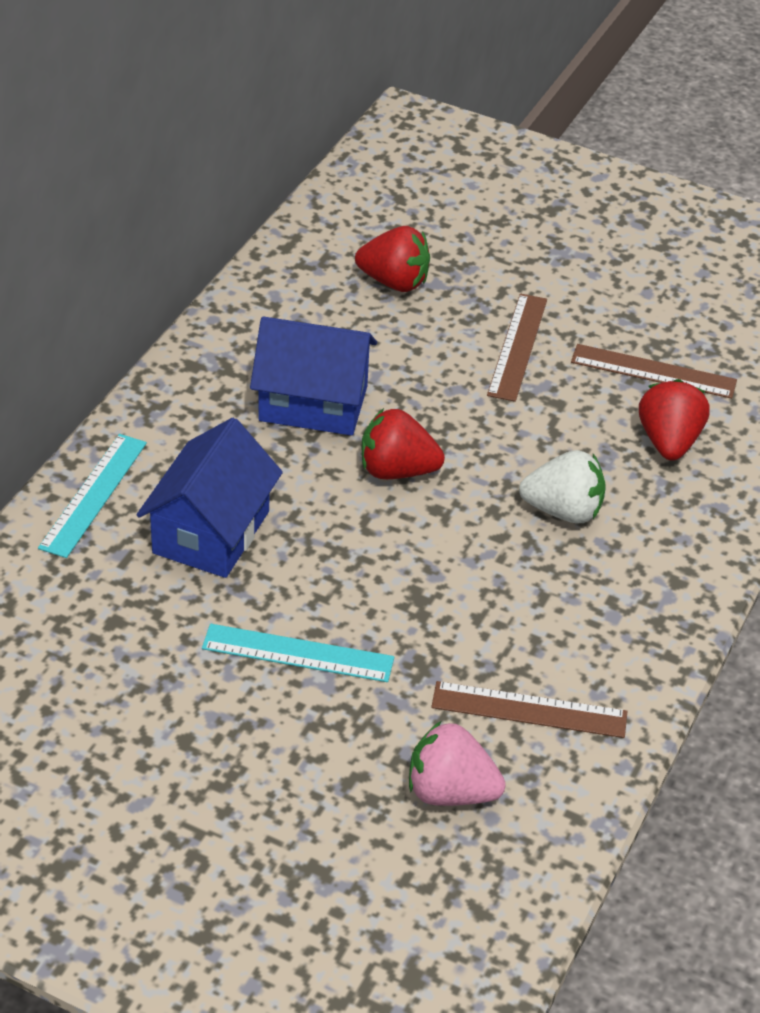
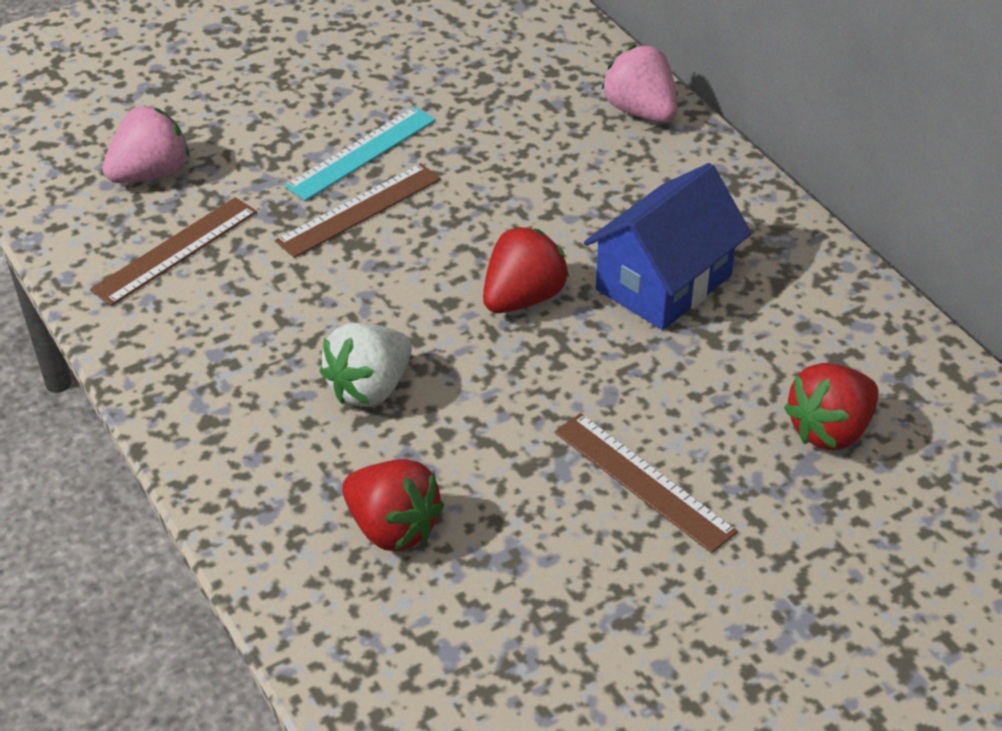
camera: 125 degrees right, 0 degrees up
turquoise ruler [38,434,147,558] -> pink strawberry [601,45,677,122]
blue house [137,418,283,578] -> none
brown ruler [571,344,737,399] -> brown ruler moved to [275,163,441,258]

